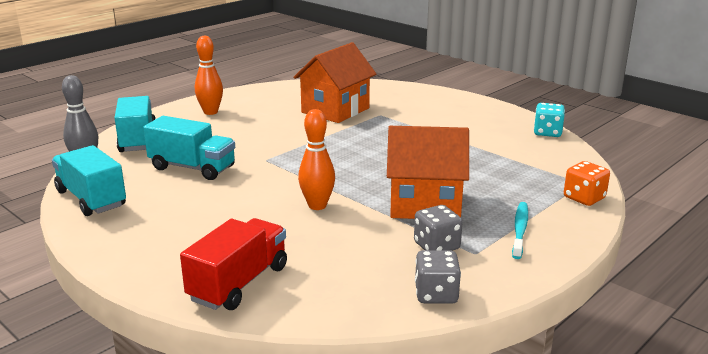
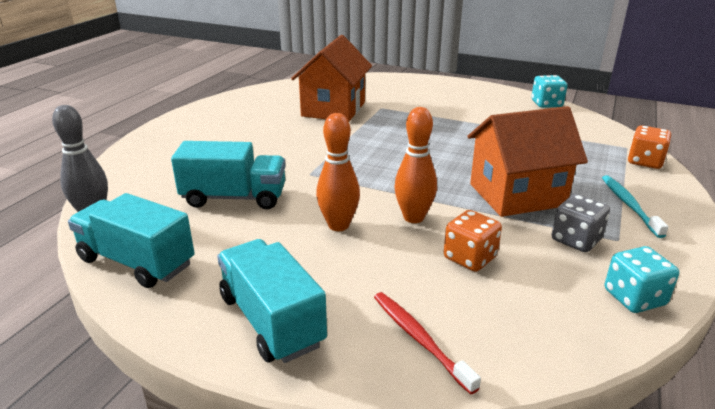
camera: 20 degrees left, 5 degrees up
turquoise truck [114,96,156,152] -> turquoise truck moved to [217,239,327,363]
red truck [180,218,287,310] -> red toothbrush [374,292,481,394]
orange bowling pin [195,36,223,115] -> orange bowling pin moved to [316,113,360,231]
grey dice [415,250,461,304] -> turquoise dice [605,246,679,313]
none -> orange dice [444,210,502,272]

